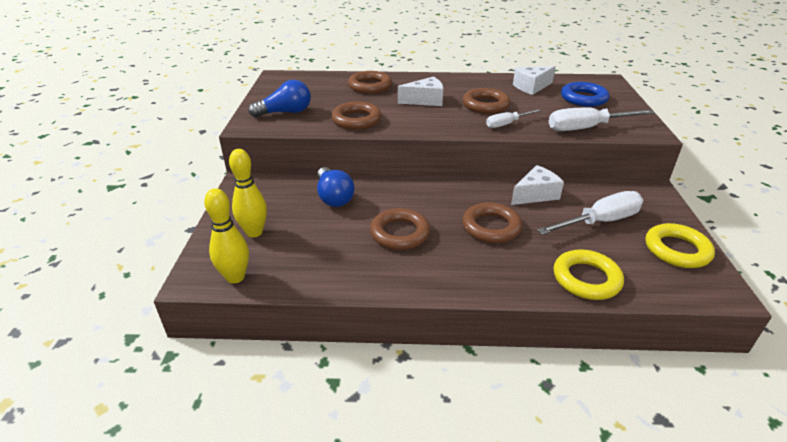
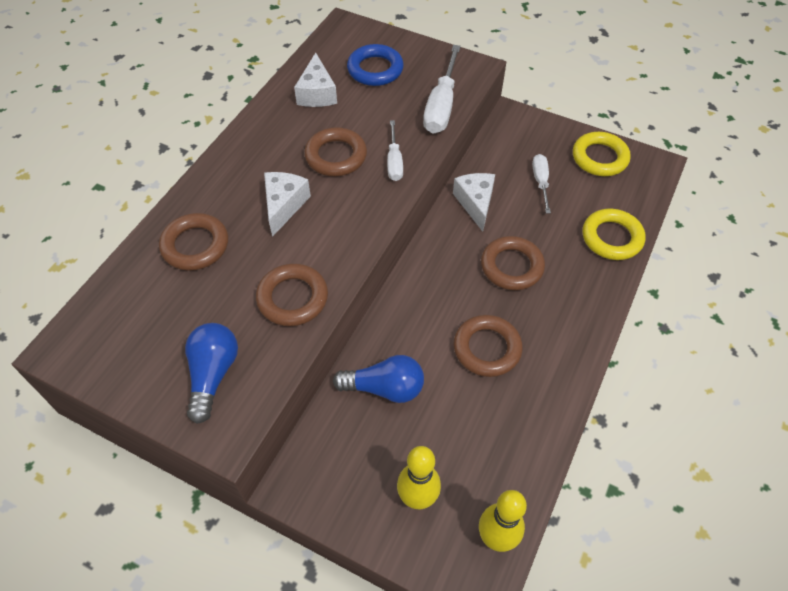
camera: 65 degrees left, 20 degrees up
white screwdriver [537,191,643,235] -> white screwdriver [532,154,551,214], size x0.60

